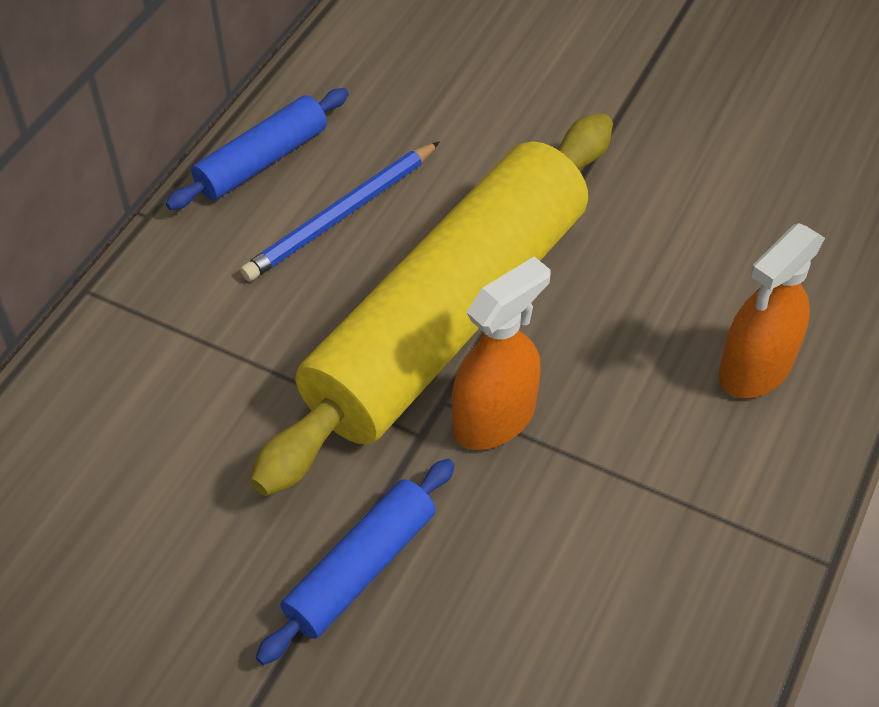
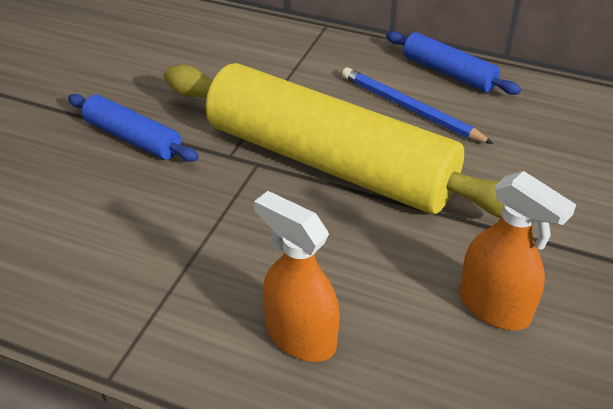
camera: 85 degrees right, 10 degrees down
orange spray bottle [452,257,551,450] -> orange spray bottle moved to [459,171,576,330]

